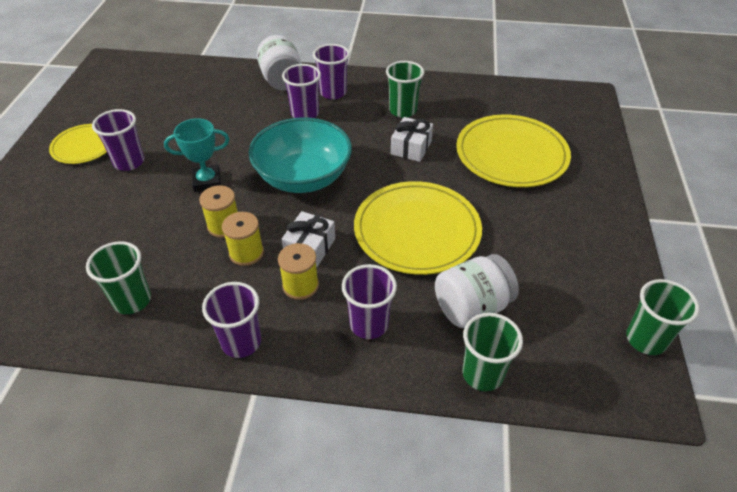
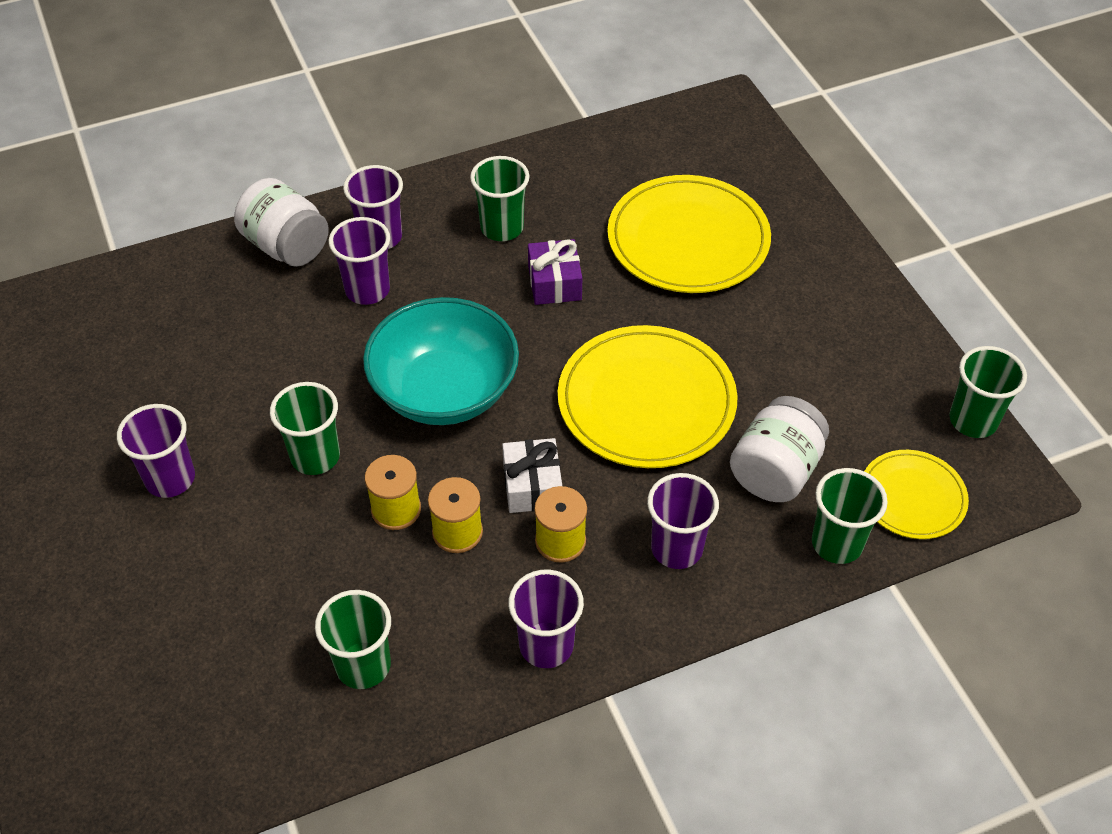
camera: 30 degrees left, 5 degrees up
yellow plate [49,124,107,164] -> yellow plate moved to [864,450,969,539]
turquoise trophy [164,118,230,192] -> green cup [270,382,340,475]
white gift [391,117,433,162] -> purple gift [528,239,582,305]

